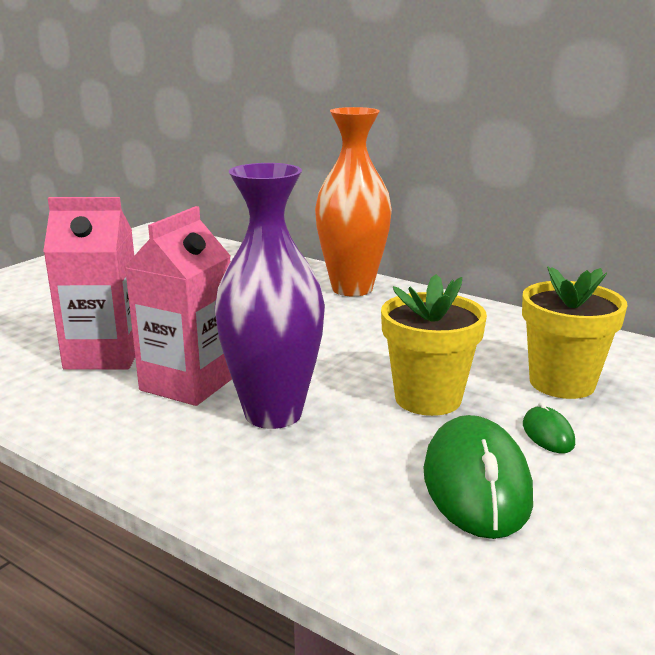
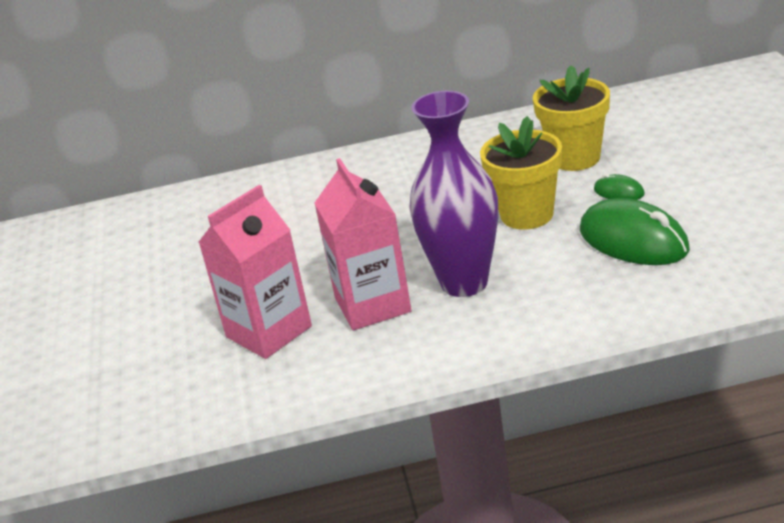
camera: 40 degrees left, 10 degrees up
orange vase [315,107,392,296] -> none

